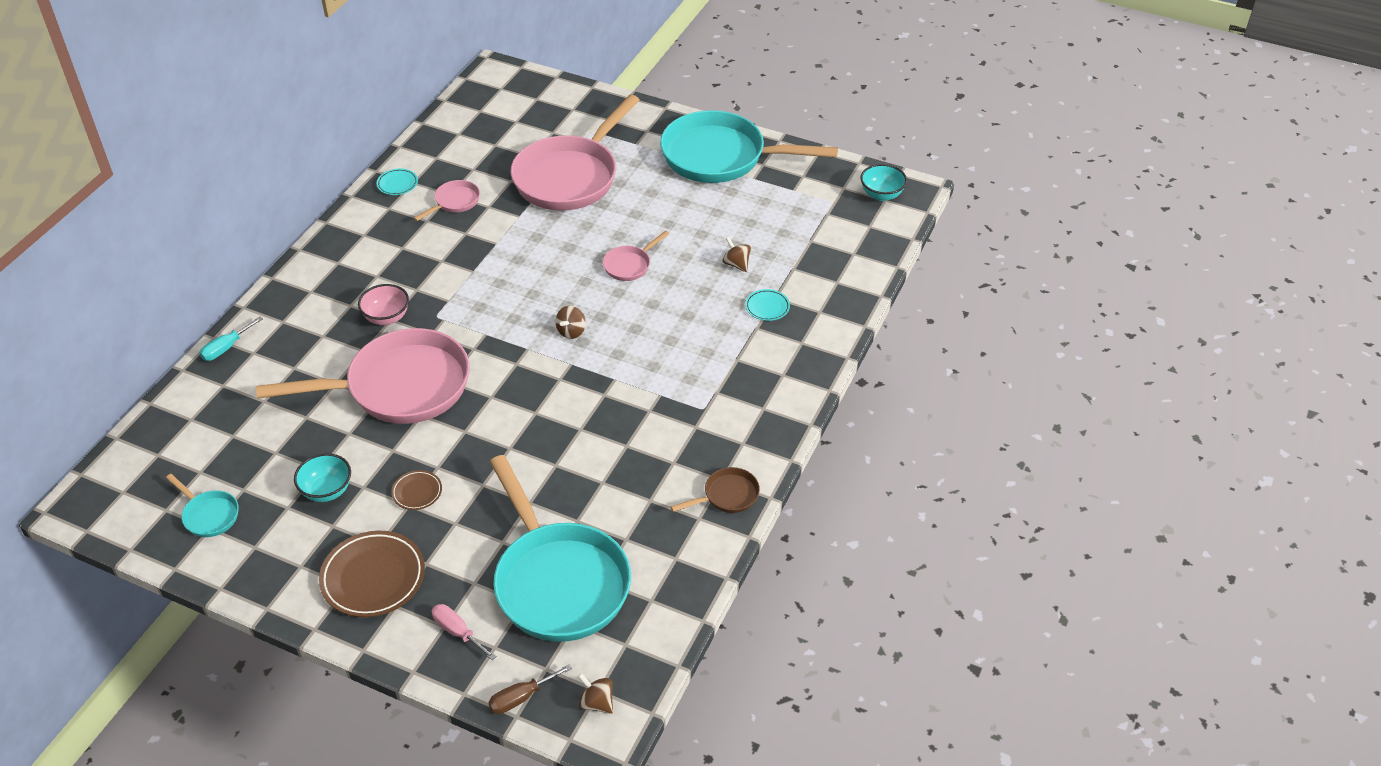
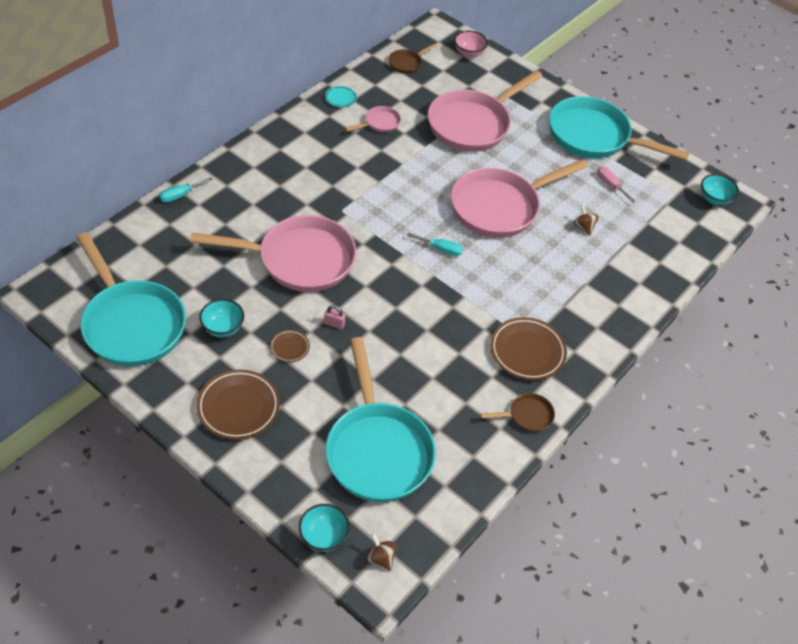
camera: 10 degrees right, 5 degrees up
turquoise pan [166,474,239,537] -> turquoise pan [76,232,186,366], size x2.35
pink bowl [358,284,409,325] -> pink bowl moved to [454,31,488,58]
pink screwdriver [432,604,496,660] -> pink screwdriver moved to [597,166,636,203]
brown screwdriver [488,664,572,714] -> turquoise bowl [299,504,350,552]
brown spinning top [556,306,586,339] -> turquoise screwdriver [407,233,463,256]
pink pan [603,231,669,281] -> pink pan [451,159,588,238], size x2.35
turquoise plate [745,289,790,321] -> none
none -> pink padlock [324,305,346,329]
none -> brown pan [388,43,438,73]
none -> brown plate [490,317,567,380]

